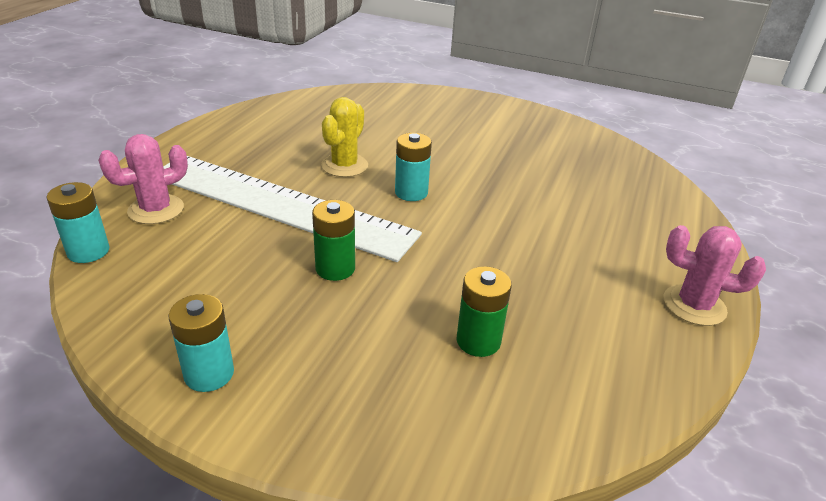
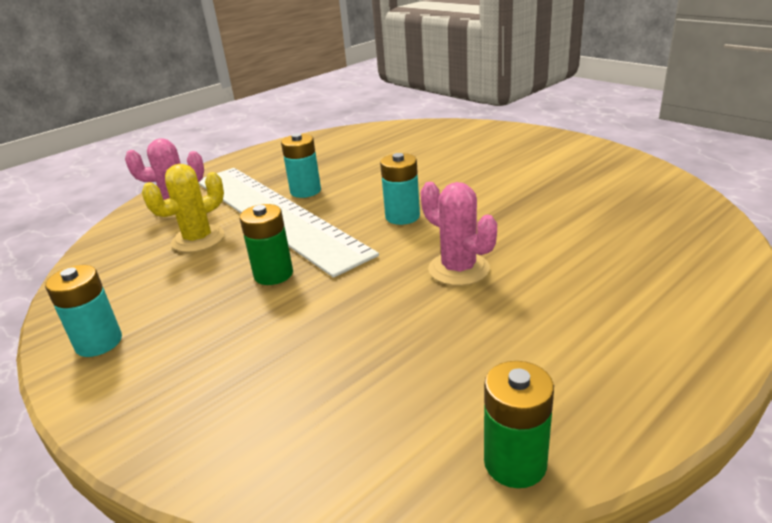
camera: 30 degrees right, 5 degrees down
turquoise battery [46,182,110,263] -> turquoise battery moved to [281,133,321,198]
yellow cactus [321,97,368,177] -> yellow cactus moved to [142,164,225,252]
green battery [457,266,512,357] -> green battery moved to [484,361,554,488]
pink cactus [663,225,766,326] -> pink cactus moved to [421,182,497,286]

